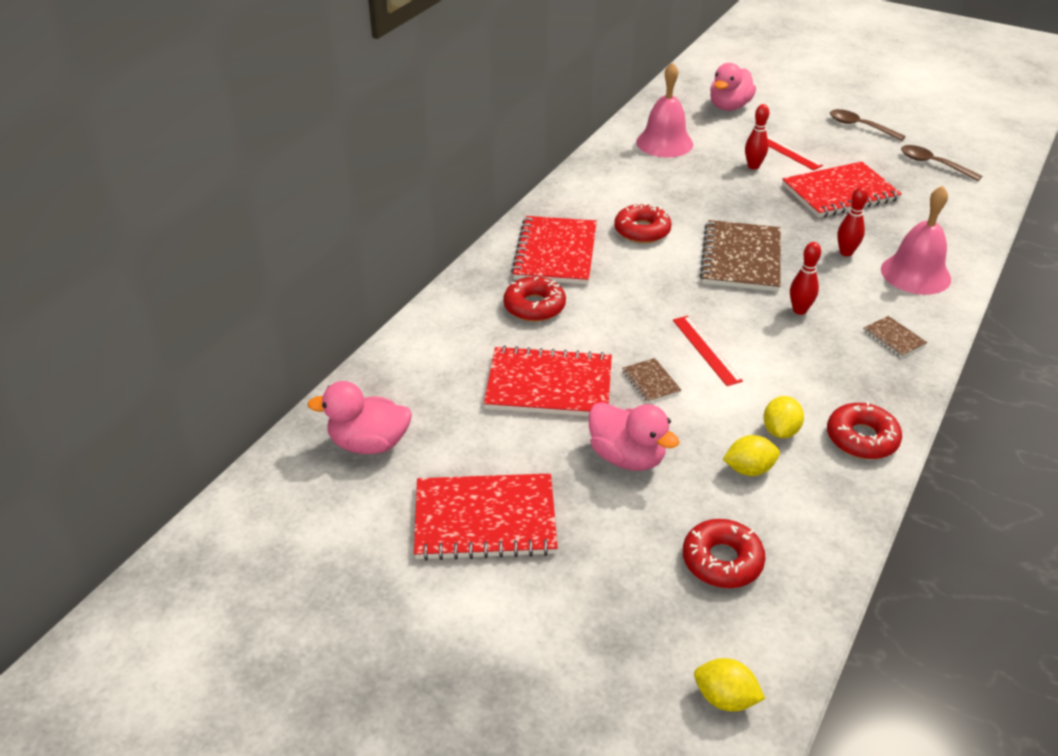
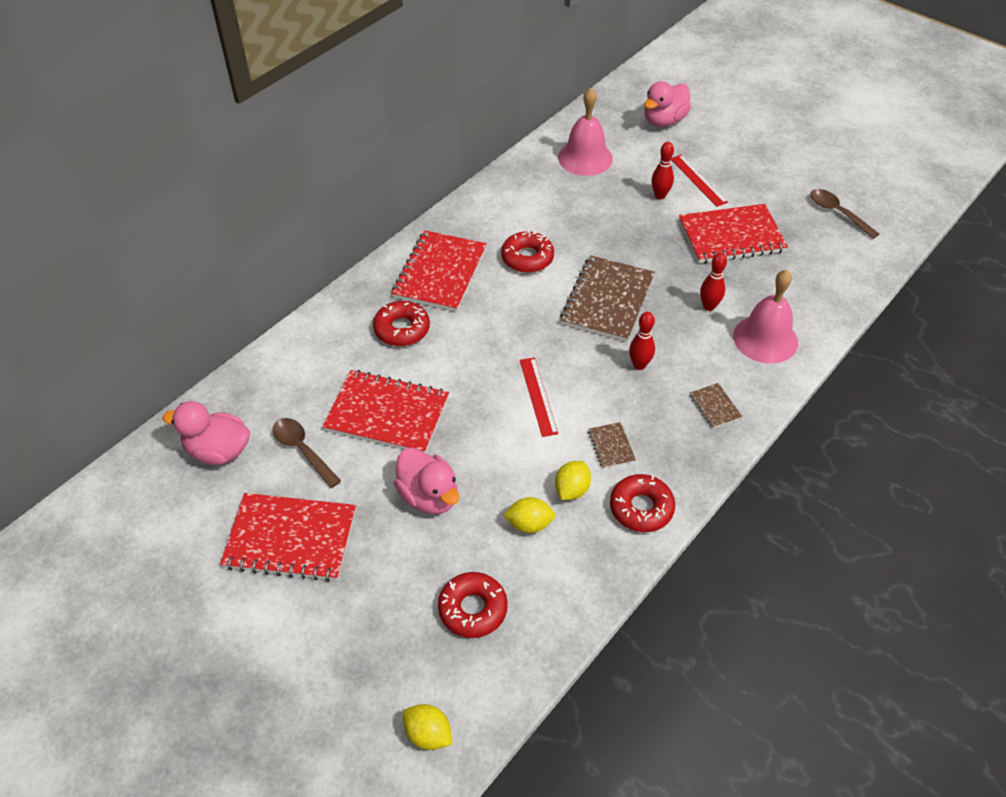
camera: 10 degrees right, 10 degrees up
brown notebook [622,358,681,403] -> brown notebook moved to [588,422,636,468]
brown spoon [830,109,906,141] -> brown spoon moved to [273,418,341,488]

